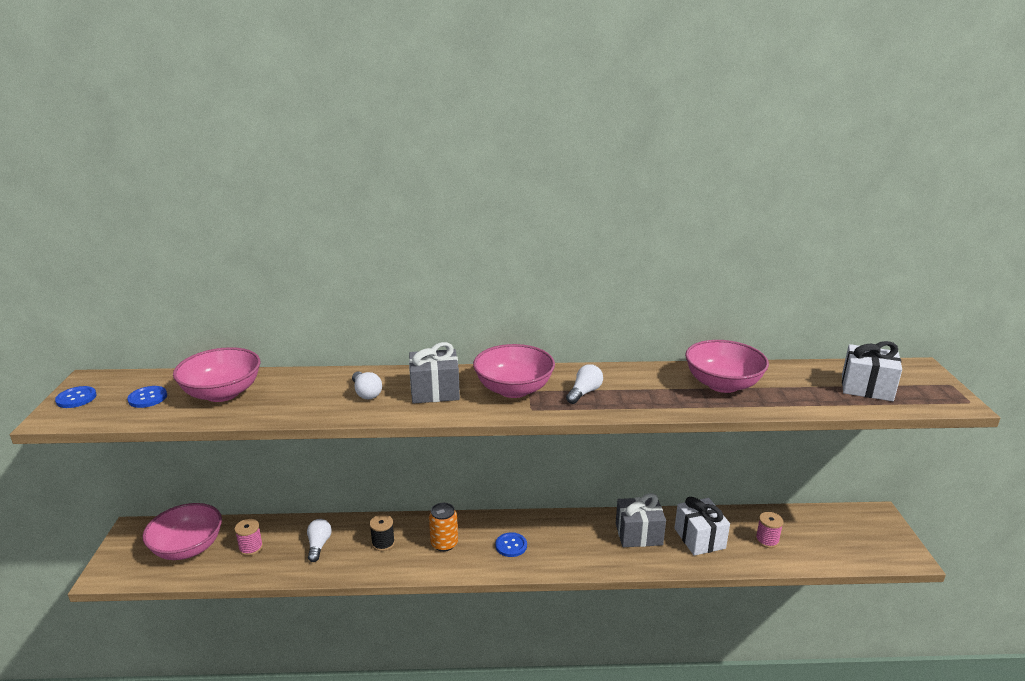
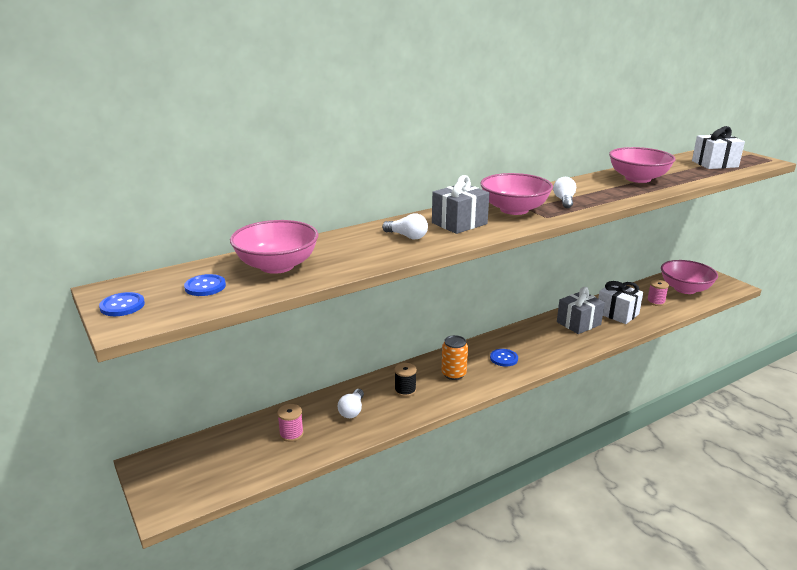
camera: 30 degrees left, 0 degrees up
pink bowl [142,503,222,560] -> pink bowl moved to [661,260,718,294]
white light bulb [307,519,332,562] -> white light bulb turned 135 degrees counterclockwise [338,389,364,418]

